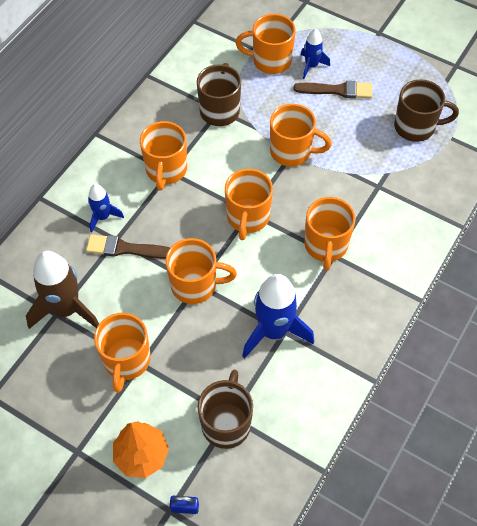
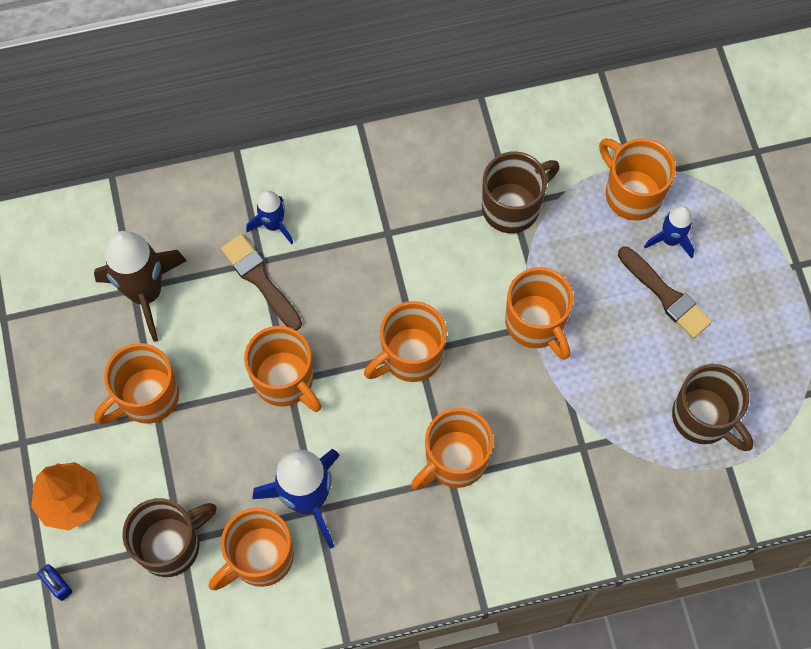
camera: 45 degrees right, 10 degrees up
orange mug [140,121,187,191] -> orange mug moved to [209,508,294,590]

